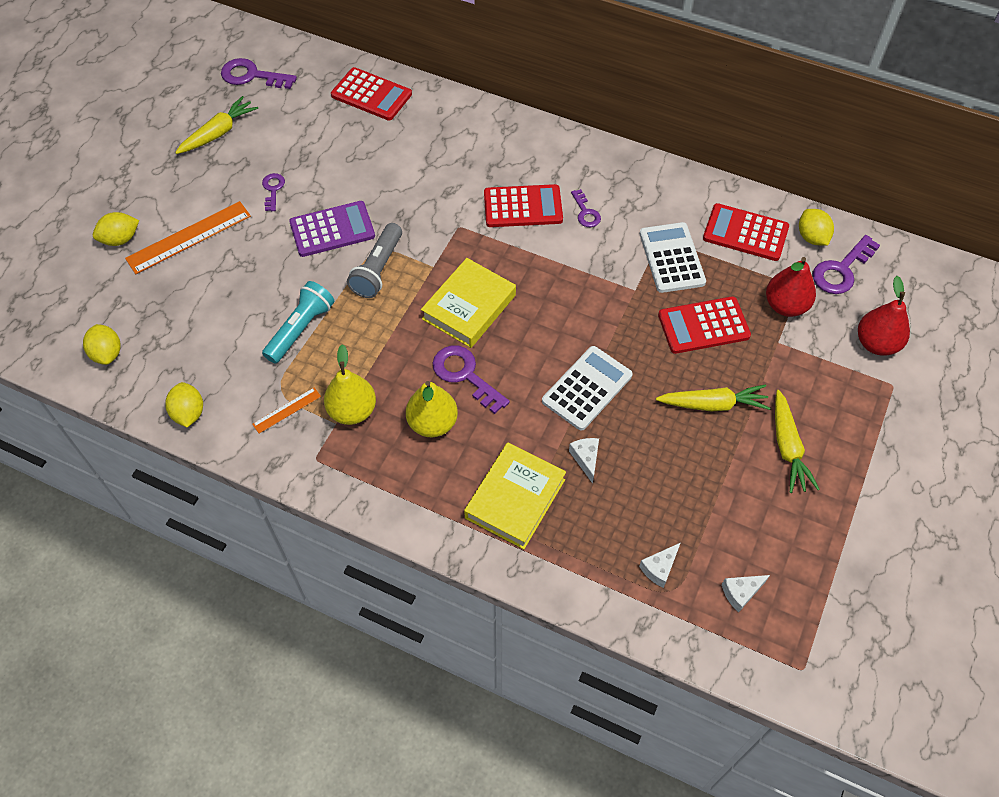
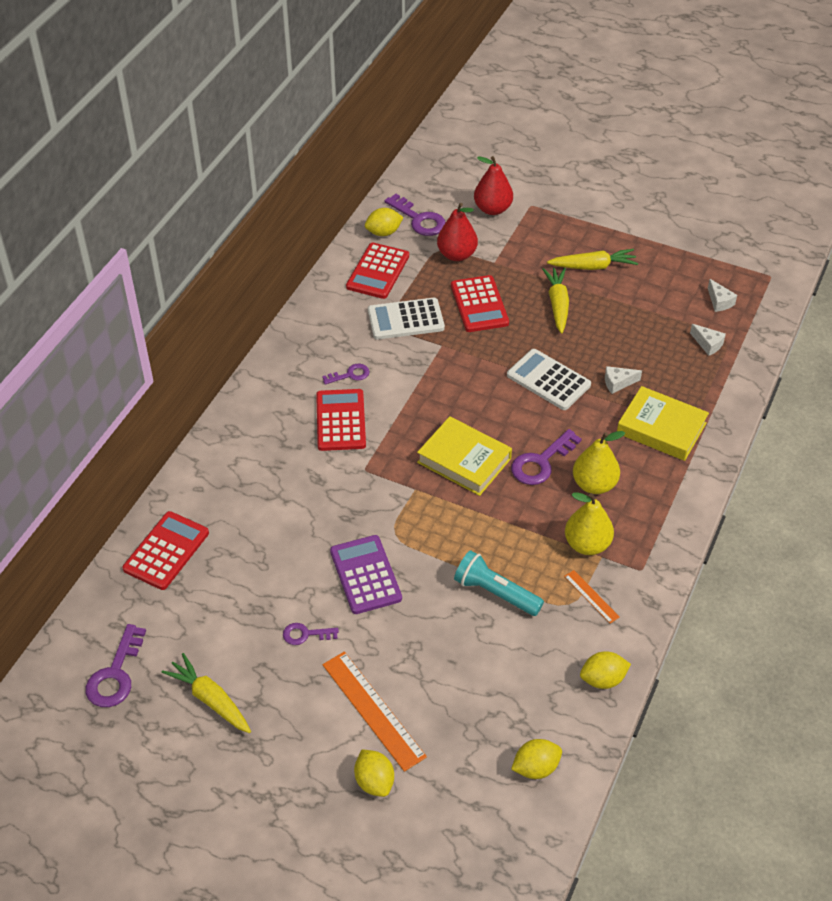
camera: 90 degrees left, 10 degrees down
grey flashlight [347,223,402,298] -> none

